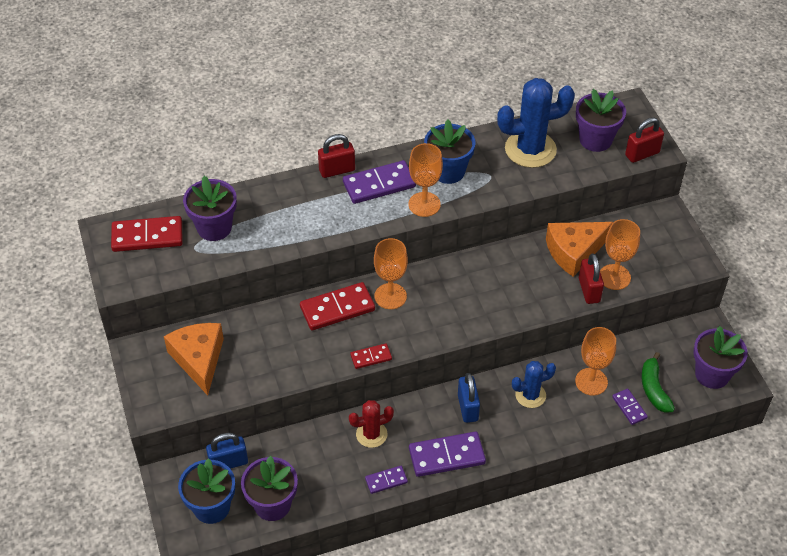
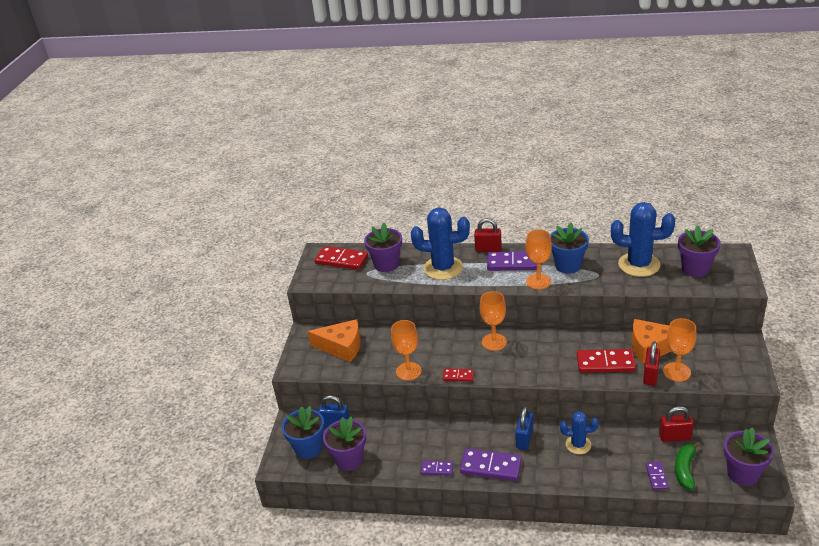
camera: 30 degrees right, 15 degrees down
orange cheese [164,323,224,396] -> orange cheese turned 90 degrees clockwise [308,319,361,362]
red domino [300,282,375,331] -> red domino moved to [577,349,636,373]
red cactus [349,400,394,448] -> none
orange goblet [575,327,616,396] -> orange goblet moved to [391,320,422,381]
red padlock [625,117,664,163] -> red padlock moved to [659,406,694,442]
none -> blue cactus [411,208,470,280]

